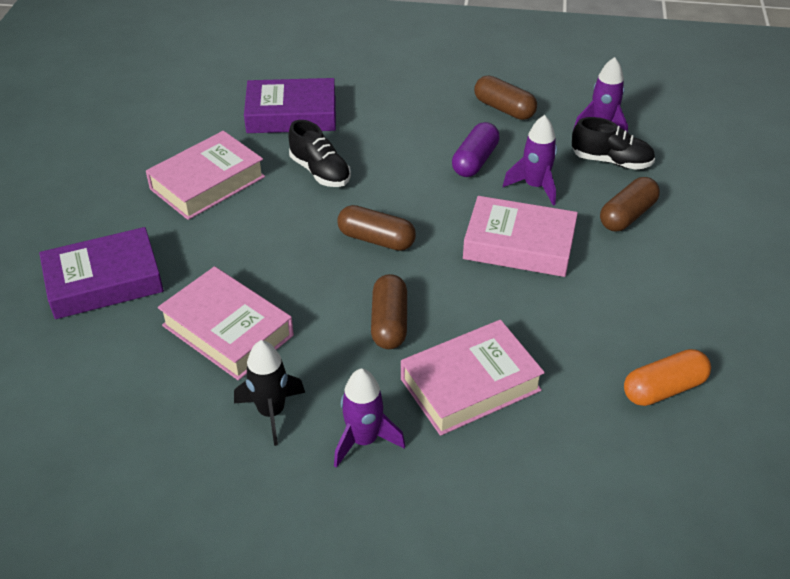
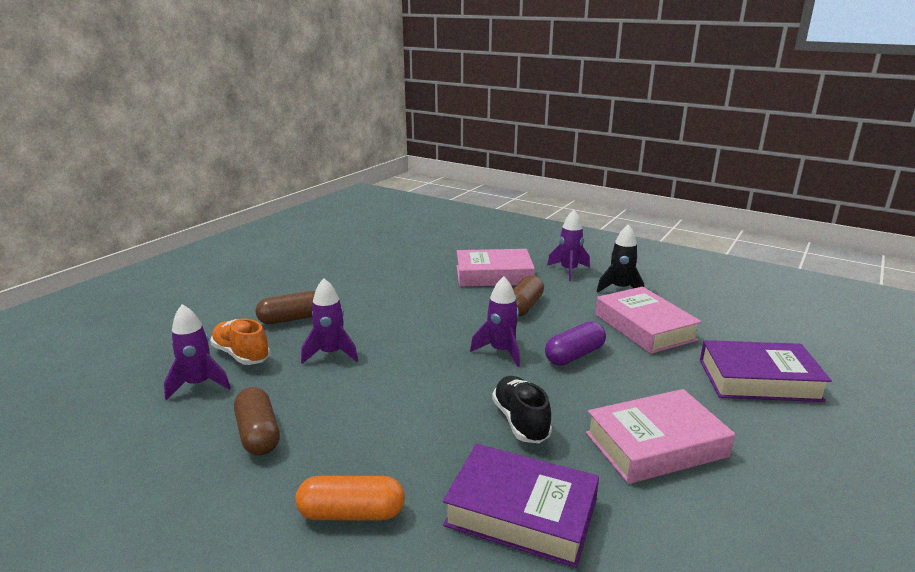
camera: 155 degrees left, 20 degrees down
brown capsule [337,205,416,251] -> purple rocket [470,276,520,367]
purple capsule [452,122,500,177] -> purple capsule moved to [545,321,606,366]
pink book [463,196,578,277] -> none
black shoe [572,117,655,170] -> orange shoe [210,319,270,365]
orange capsule [624,349,711,406] -> orange capsule moved to [295,476,405,520]

